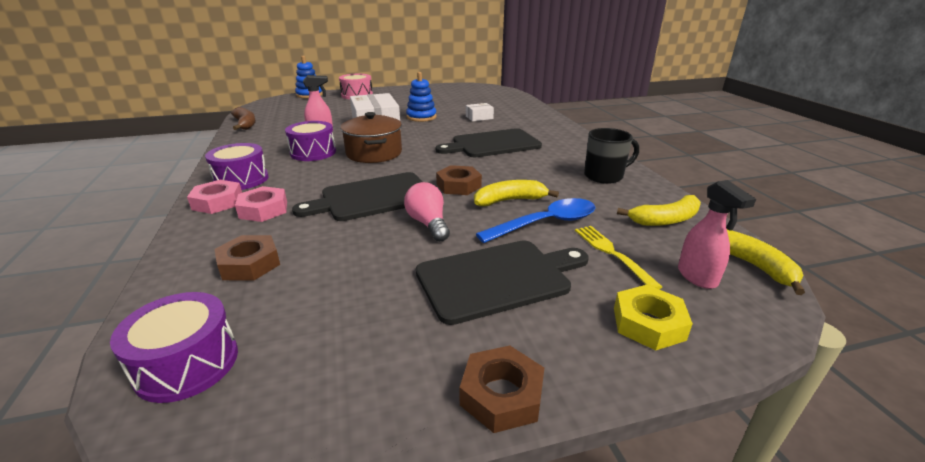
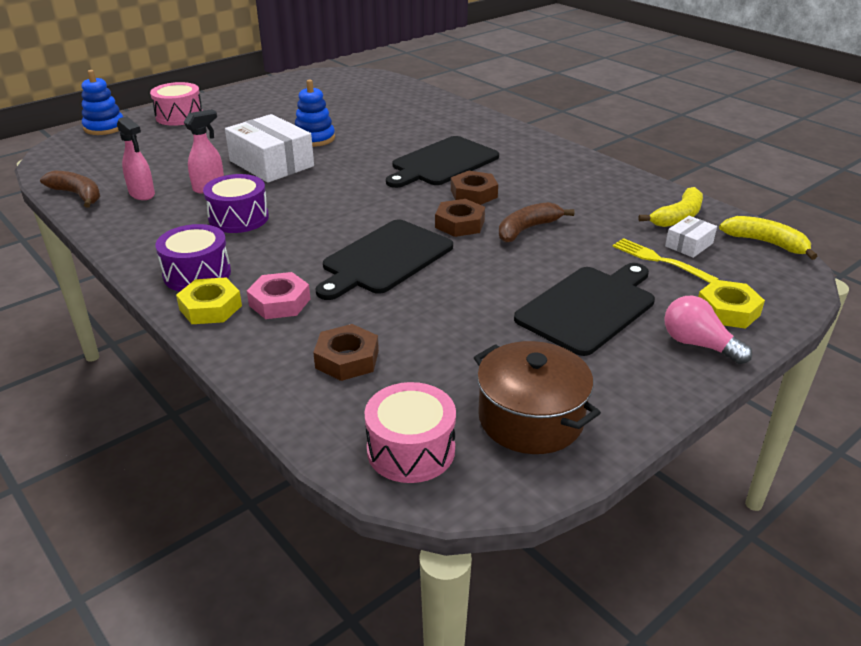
camera: 25 degrees left, 5 degrees up
purple drum [110,292,238,403] -> pink drum [364,382,456,483]
pink nut [187,180,242,214] -> yellow nut [176,278,242,324]
brown pot [340,112,402,163] -> brown pot moved to [474,341,601,454]
pink light bulb [404,182,450,242] -> pink light bulb moved to [664,296,752,364]
brown nut [460,345,544,433] -> brown nut moved to [451,171,498,205]
white box [466,103,494,121] -> white box moved to [665,216,717,258]
yellow banana [474,180,559,206] -> brown banana [499,202,574,243]
blue spoon [476,198,595,243] -> none
black mug [584,128,639,184] -> none
pink spray bottle [678,180,756,289] -> pink spray bottle moved to [117,116,155,200]

